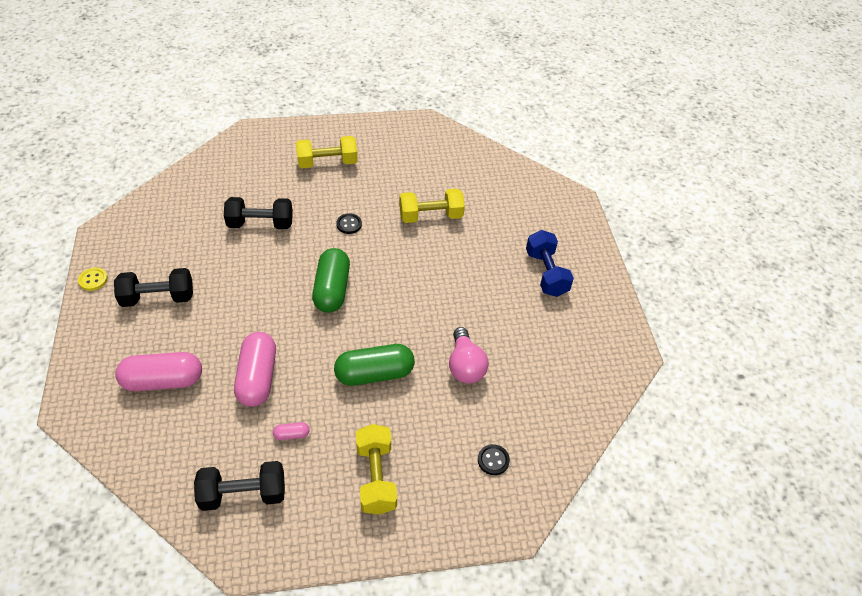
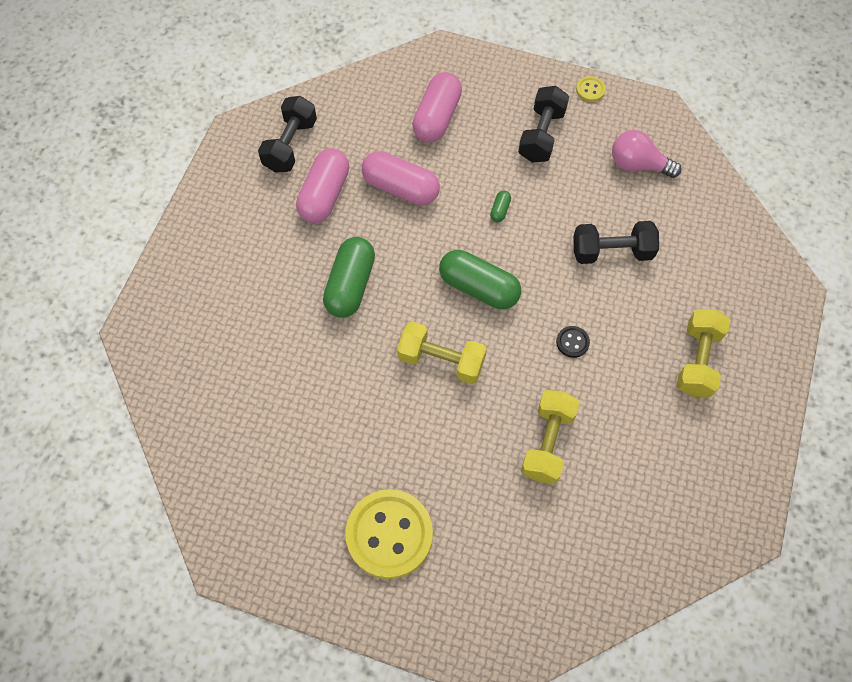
camera: 120 degrees right, 15 degrees up
black dumbbell [224,197,293,229] -> black dumbbell turned 60 degrees clockwise [573,221,659,264]
pink capsule [273,422,310,440] -> pink capsule [296,148,349,223], size x2.36
yellow dumbbell [356,424,397,515] -> yellow dumbbell moved to [397,321,487,384]
pink light bulb [449,327,489,383] -> pink light bulb moved to [612,130,682,178]
black button [478,444,510,475] -> none
blue dumbbell [526,230,574,297] -> yellow button [345,489,433,579]
none -> green capsule [490,190,511,222]

